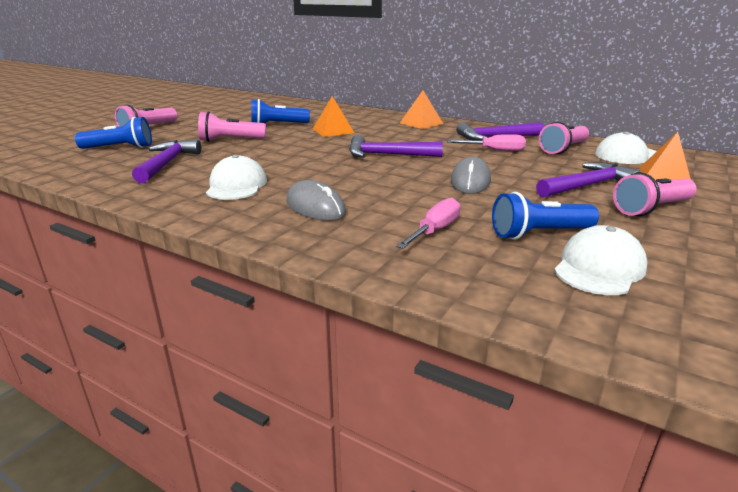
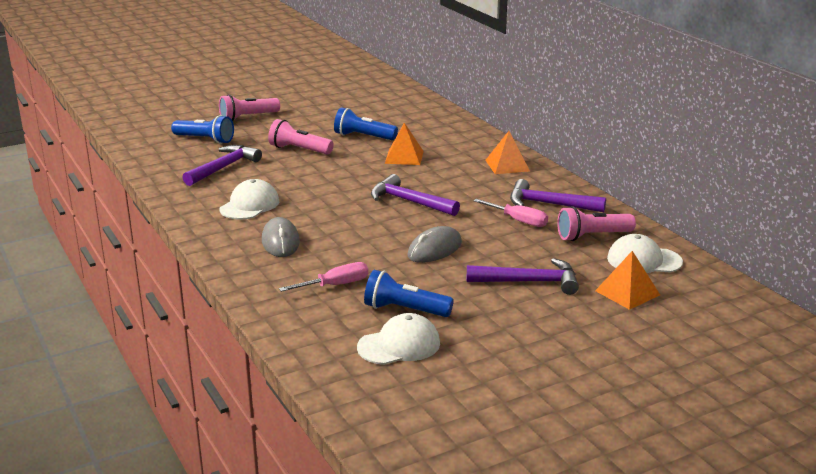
camera: 30 degrees right, 0 degrees up
pink flashlight [613,173,697,216] -> none

